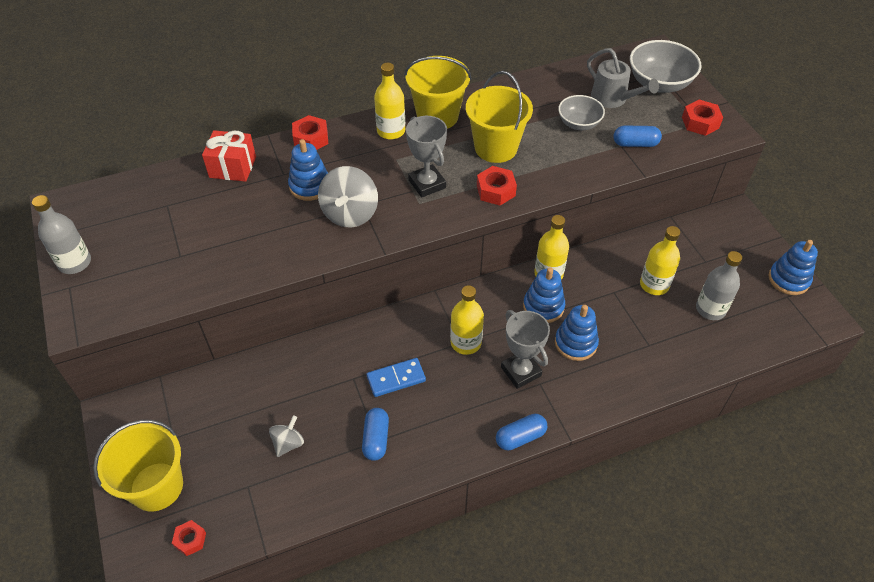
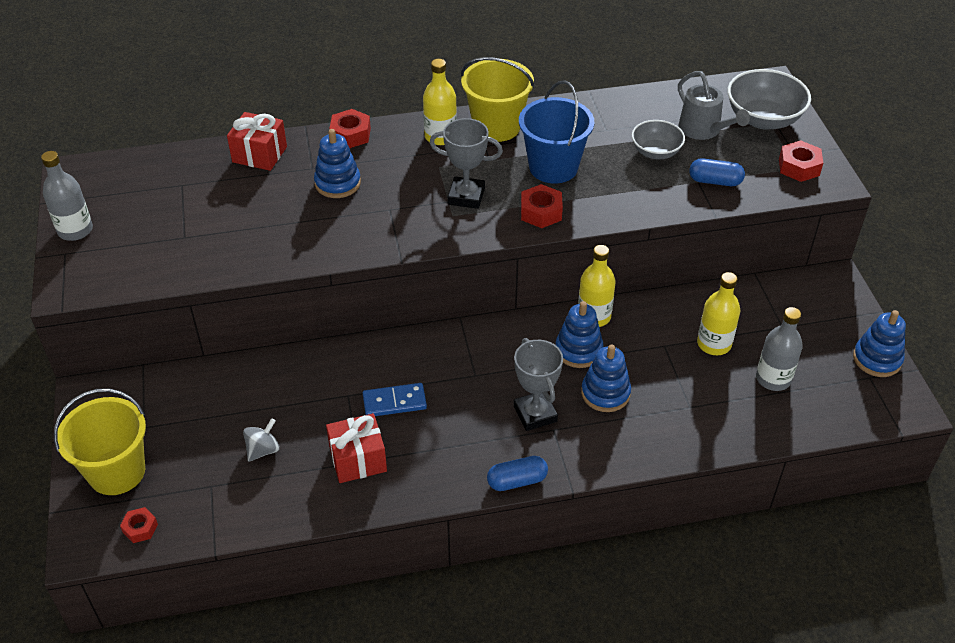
camera: 10 degrees right, 5 degrees down
grey spinning top [318,166,378,227] -> none
blue capsule [362,408,389,461] -> red gift [326,413,387,483]
grey trophy [406,116,447,198] -> grey trophy turned 60 degrees counterclockwise [430,118,503,209]
yellow bottle [450,285,484,355] -> none
yellow bucket [466,71,533,163] -> blue bucket [519,80,594,184]

